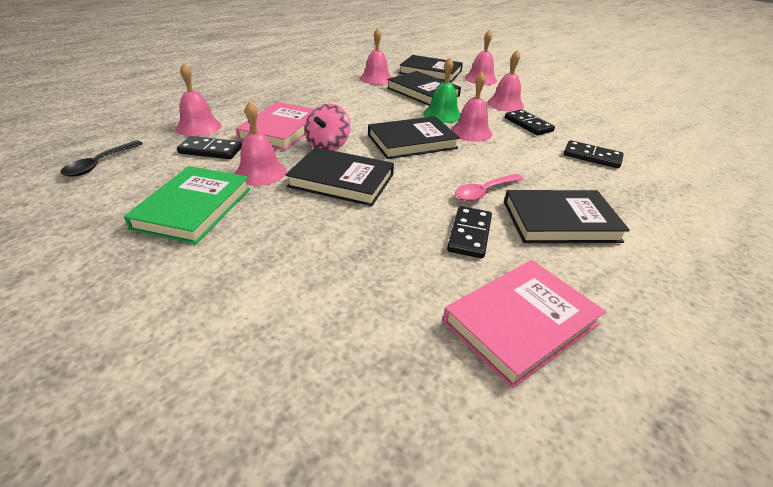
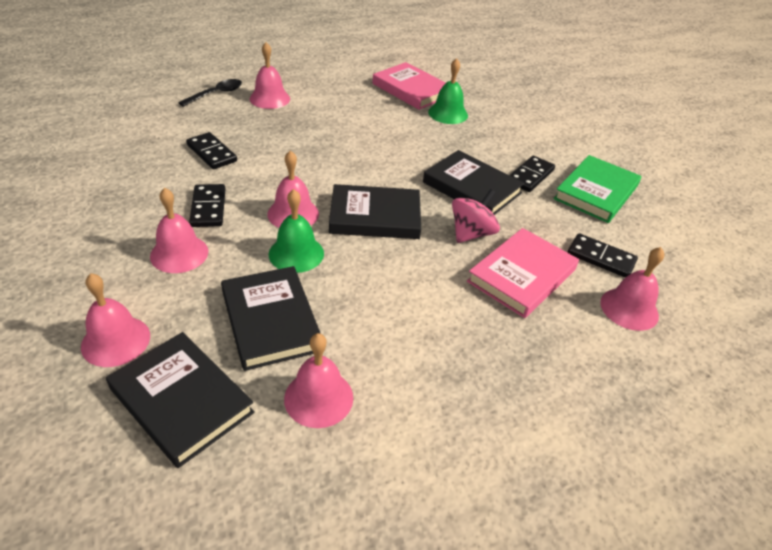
camera: 160 degrees left, 5 degrees up
black spoon [61,140,143,176] -> black spoon moved to [178,79,242,107]
pink bell [235,101,286,186] -> pink bell moved to [250,42,290,109]
pink book [443,260,606,388] -> pink book turned 60 degrees clockwise [372,62,446,110]
black domino [447,206,492,258] -> black domino moved to [510,156,555,192]
pink spoon [455,174,523,201] -> none
black book [504,190,630,243] -> none
none -> green bell [428,58,468,124]

